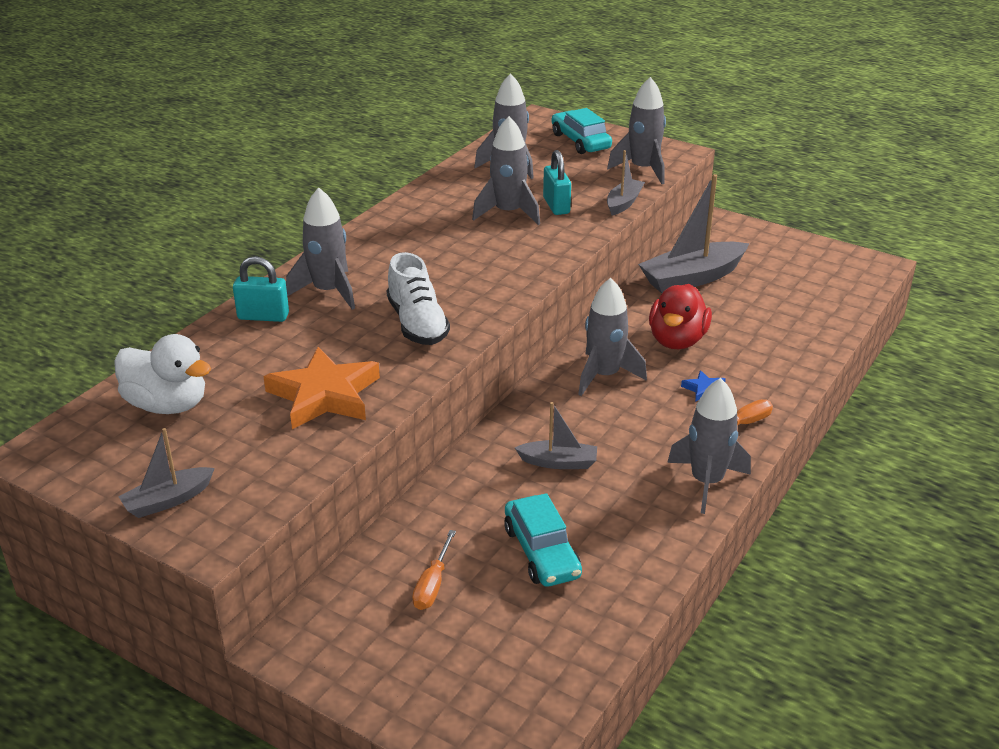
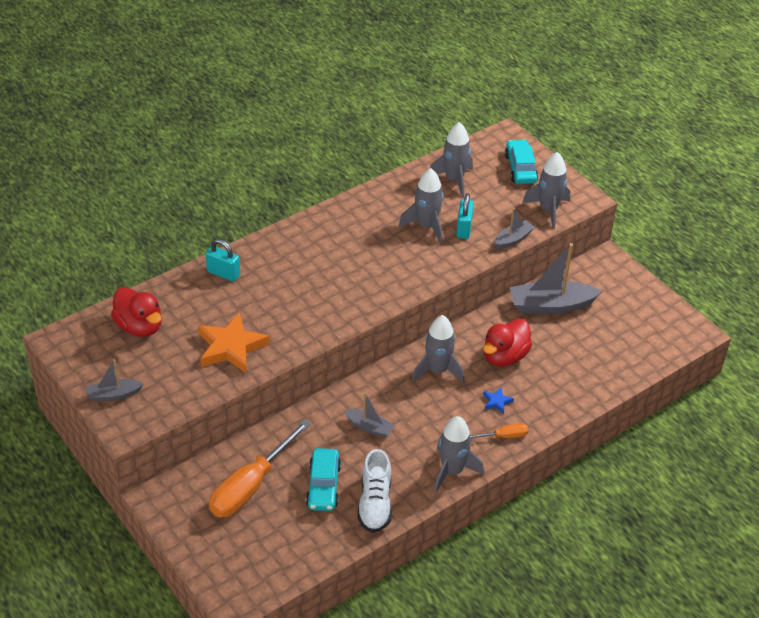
camera: 20 degrees right, 10 degrees up
white duck [114,334,211,414] -> red duck [111,287,162,337]
grey rocket [286,187,355,310] -> none
white shoe [387,252,450,345] -> white shoe moved to [357,449,392,533]
orange screwdriver [412,530,456,610] -> orange screwdriver [209,420,311,517], size x2.15

